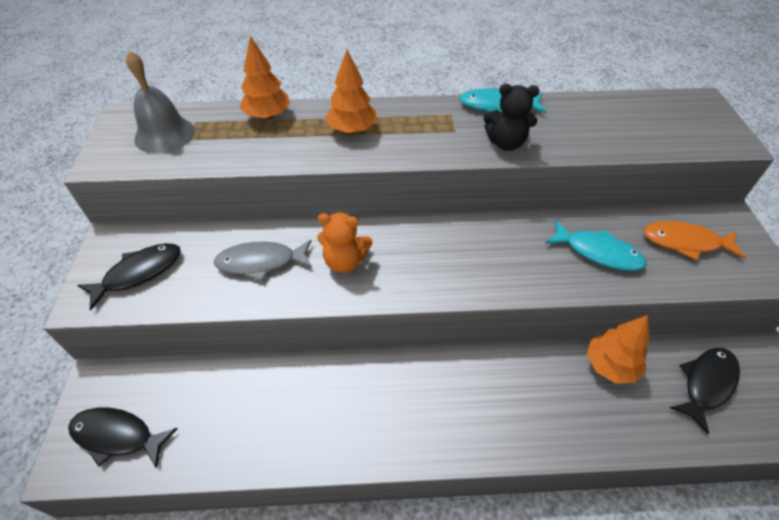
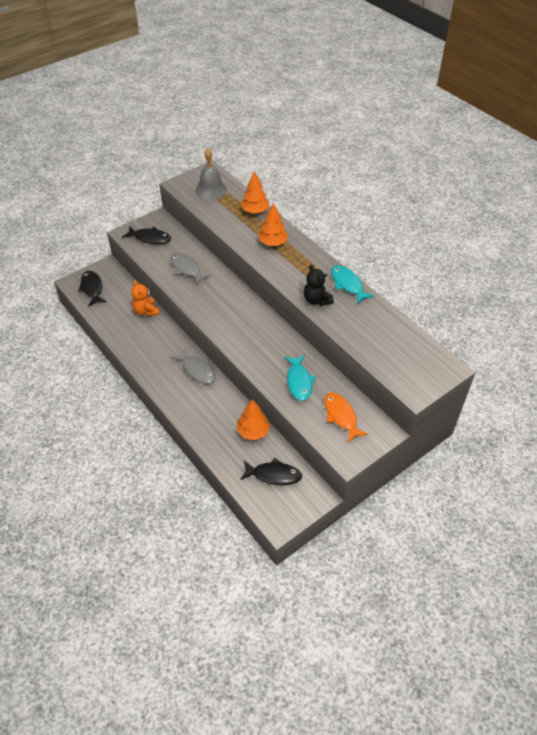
camera: 55 degrees right, 0 degrees up
orange teddy bear [317,213,372,273] -> orange teddy bear moved to [131,280,160,317]
none -> grey fish [171,348,216,384]

